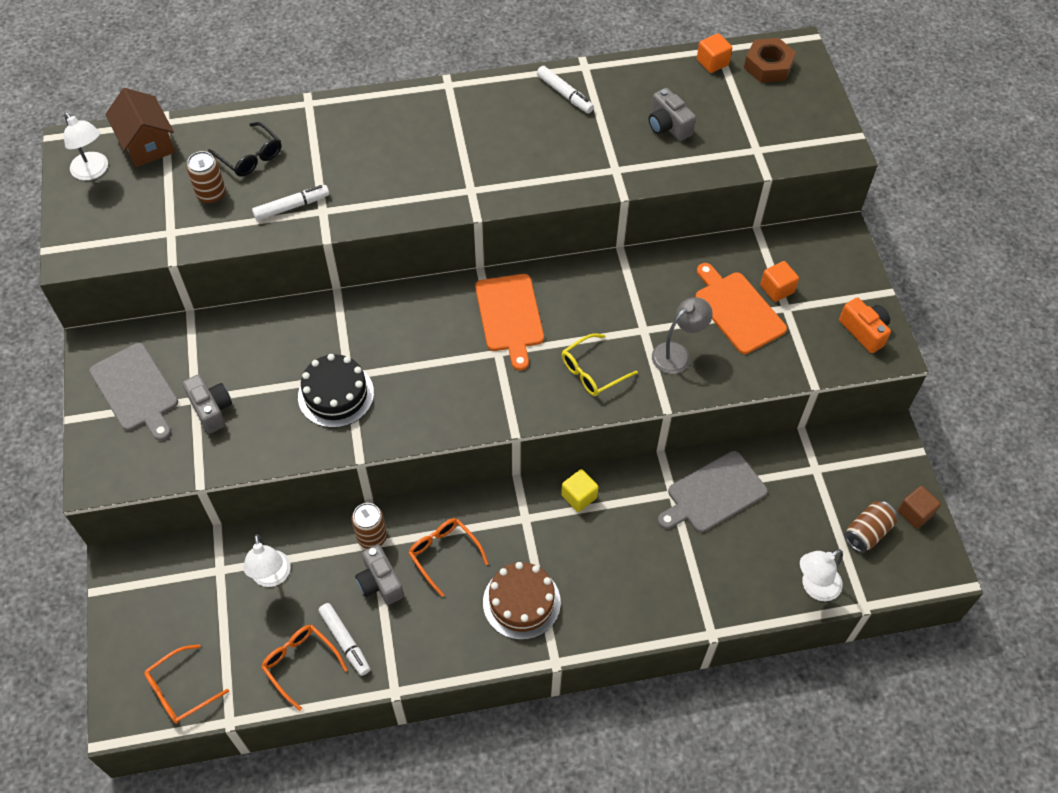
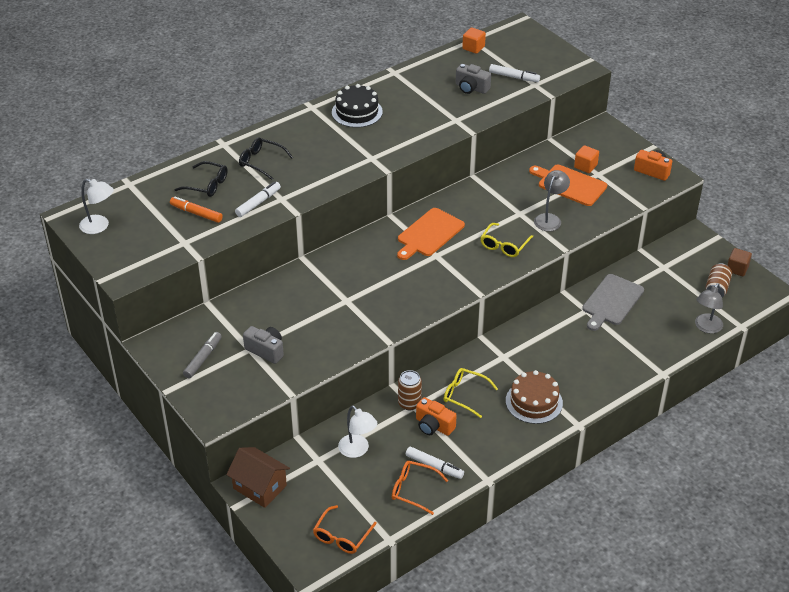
camera: 25 degrees left, 15 degrees down
grey cutting board [89,343,178,441] -> grey marker [183,332,222,378]
brown house [105,88,175,167] -> brown house moved to [226,447,290,508]
brown can [187,151,226,204] -> orange marker [170,197,223,223]
black cake [298,354,374,428] -> black cake moved to [332,84,383,128]
grey camera [355,544,404,605] -> orange camera [416,397,457,436]
orange glasses [408,518,489,597] -> yellow glasses [444,368,498,418]
orange cutting board [475,274,544,370] -> orange cutting board turned 75 degrees clockwise [397,208,465,260]
white marker [537,66,594,113] -> white marker moved to [489,64,540,82]
yellow cube [561,469,599,512] -> none
brown nut [744,38,796,83] -> none
white lamp [800,549,843,601] -> grey lamp [695,283,723,334]
none -> black glasses [239,137,293,180]

